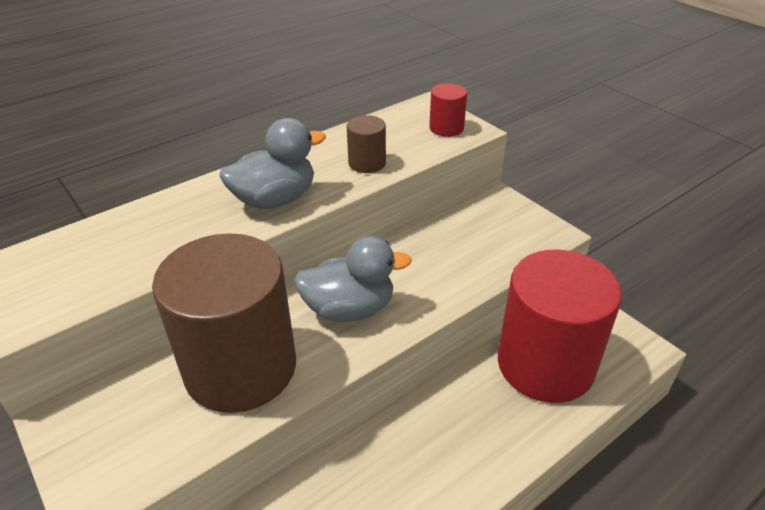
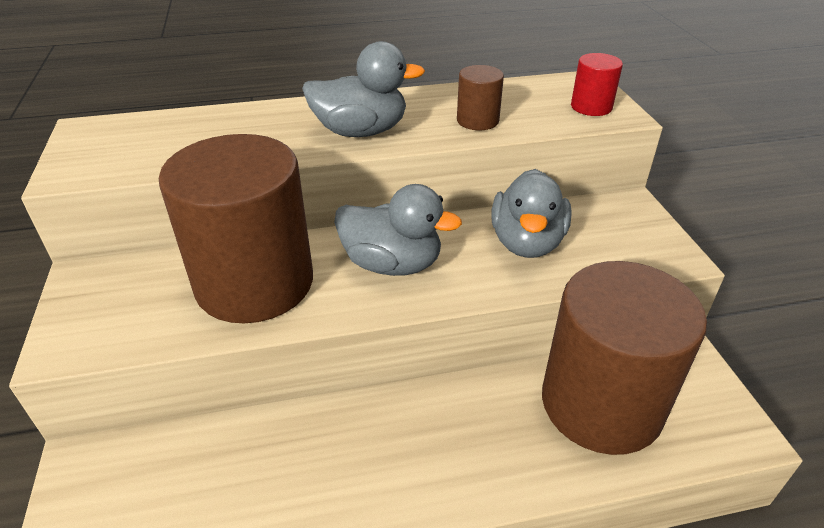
camera: 25 degrees right, 0 degrees up
red cylinder [498,250,622,403] -> brown cylinder [542,261,707,455]
none -> grey duck [491,169,572,258]

